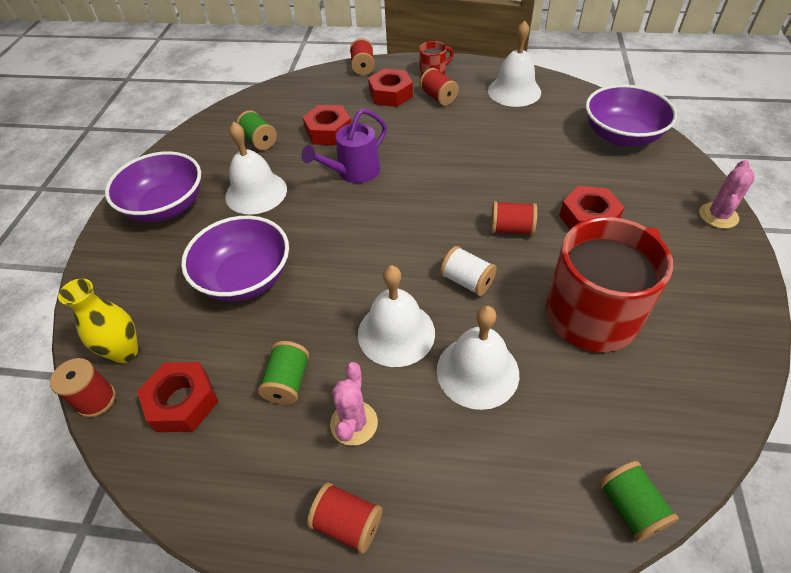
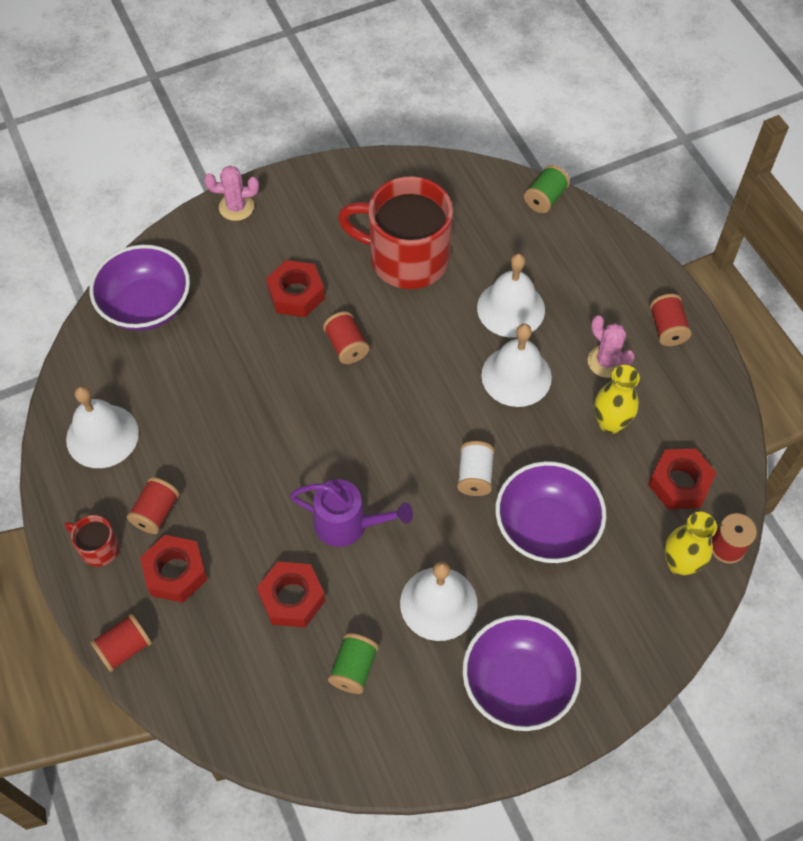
camera: 125 degrees left, 10 degrees up
green spool [258,341,309,405] -> yellow vase [594,365,640,434]
pink cactus [330,362,378,446] -> pink cactus turned 75 degrees clockwise [588,315,635,378]
white spool [440,246,497,296] -> white spool moved to [457,441,495,496]

